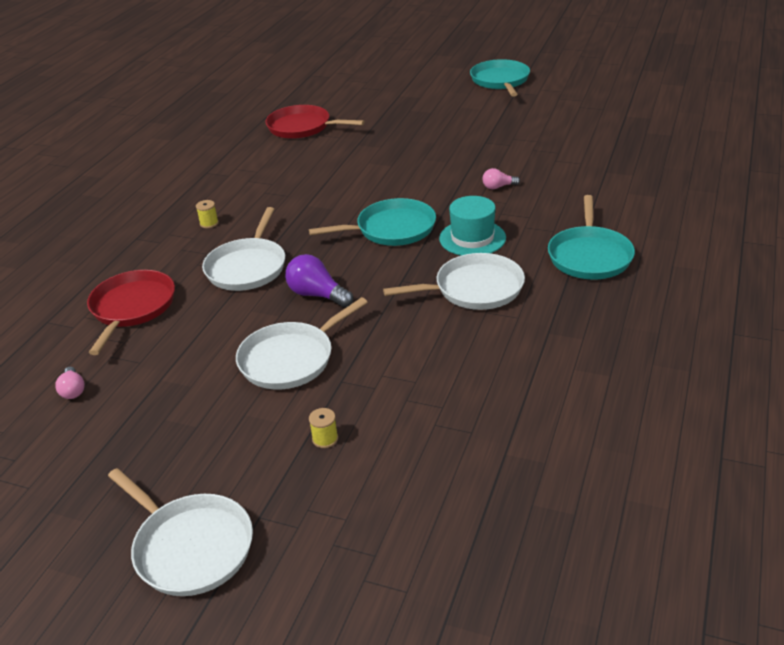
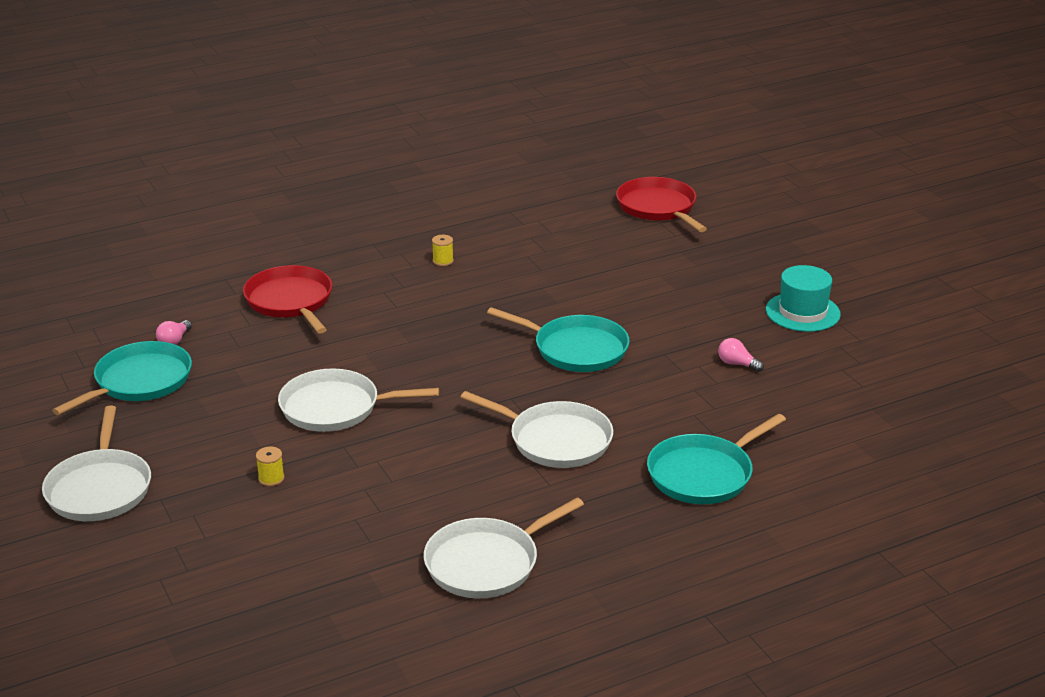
camera: 40 degrees right, 5 degrees down
red pan [87,270,175,355] -> red pan turned 75 degrees counterclockwise [243,265,332,334]
white pan [202,207,285,291] -> white pan moved to [423,497,584,598]
purple light bulb [285,254,353,307] -> none
turquoise hat [439,196,506,256] -> turquoise hat moved to [766,265,841,332]
turquoise pan [470,59,530,97] -> turquoise pan moved to [52,341,192,415]

